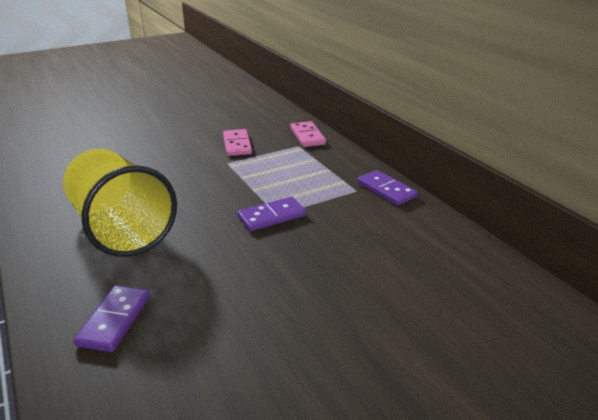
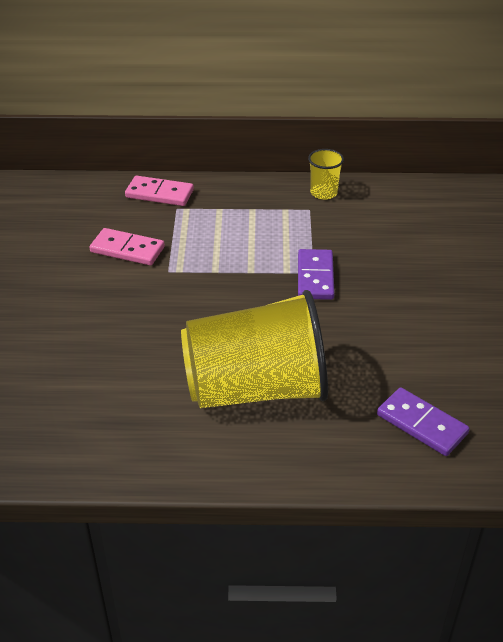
camera: 60 degrees left, 10 degrees up
purple domino [357,170,417,206] -> yellow cup [308,149,344,200]

